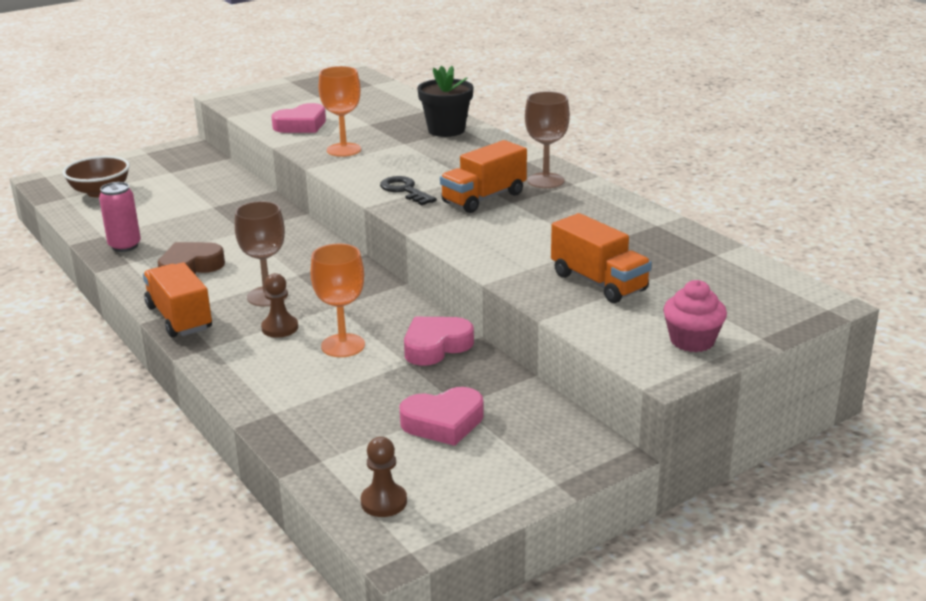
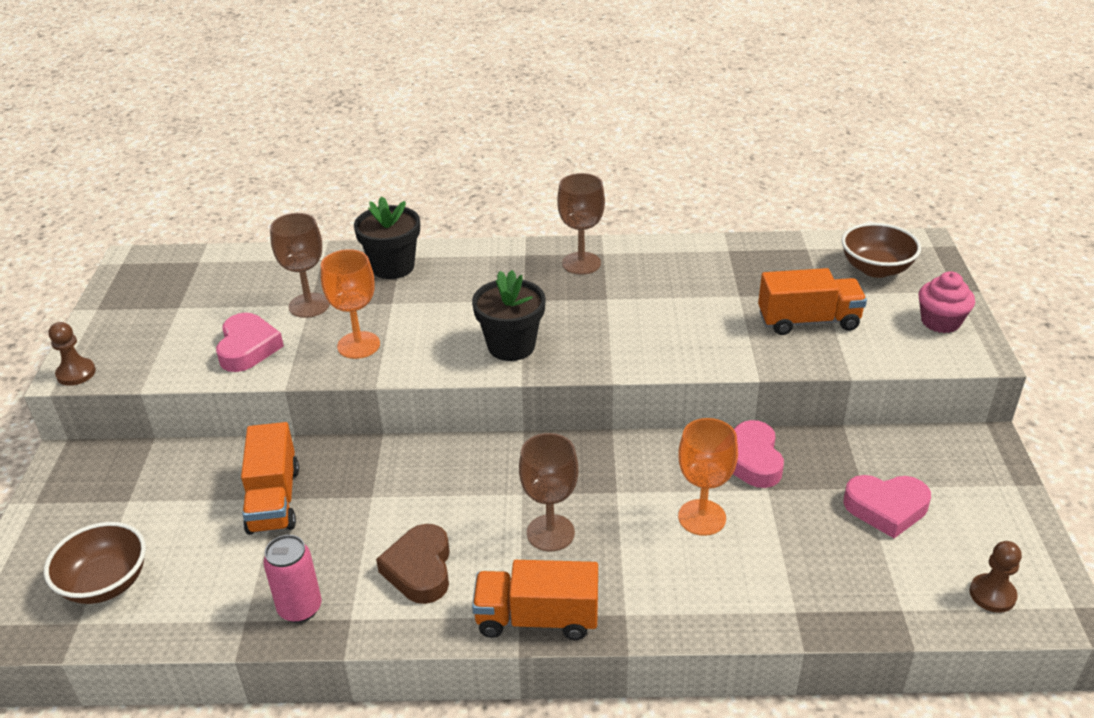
camera: 55 degrees left, 10 degrees up
brown pawn [261,273,298,338] -> brown pawn moved to [49,322,96,386]
black key [380,176,437,205] -> black flower pot [472,270,546,361]
pink heart [399,387,484,446] -> pink heart turned 75 degrees clockwise [844,475,931,538]
orange truck [440,140,527,213] -> orange truck moved to [241,422,299,535]
none -> brown goblet [270,213,330,318]
none -> brown bowl [841,223,921,278]

